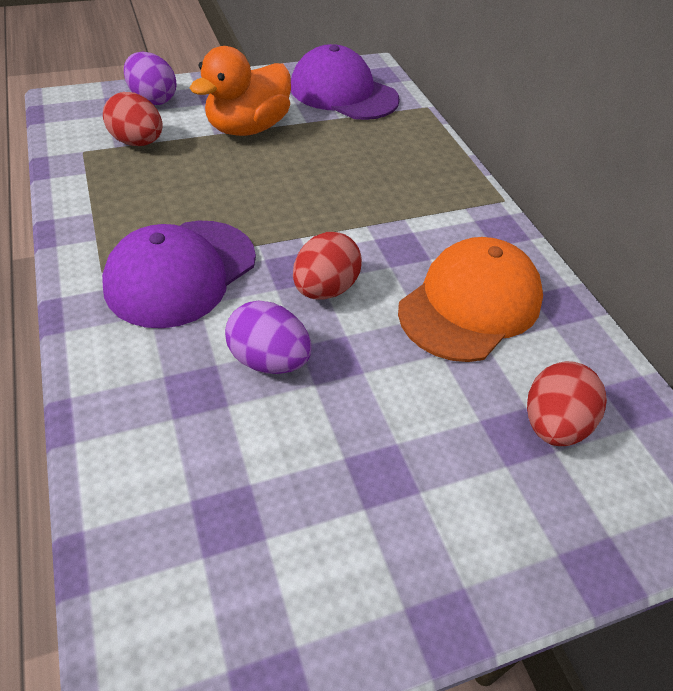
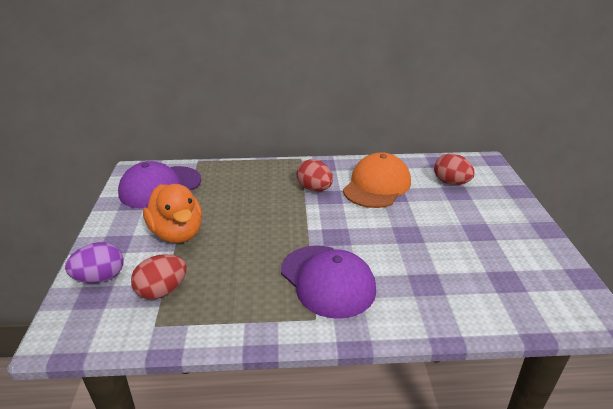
camera: 70 degrees left, 15 degrees down
purple egg [225,301,312,374] -> none
red egg [293,232,362,300] -> red egg moved to [297,159,333,191]
orange cap [398,237,543,362] -> orange cap turned 60 degrees clockwise [343,152,411,208]

